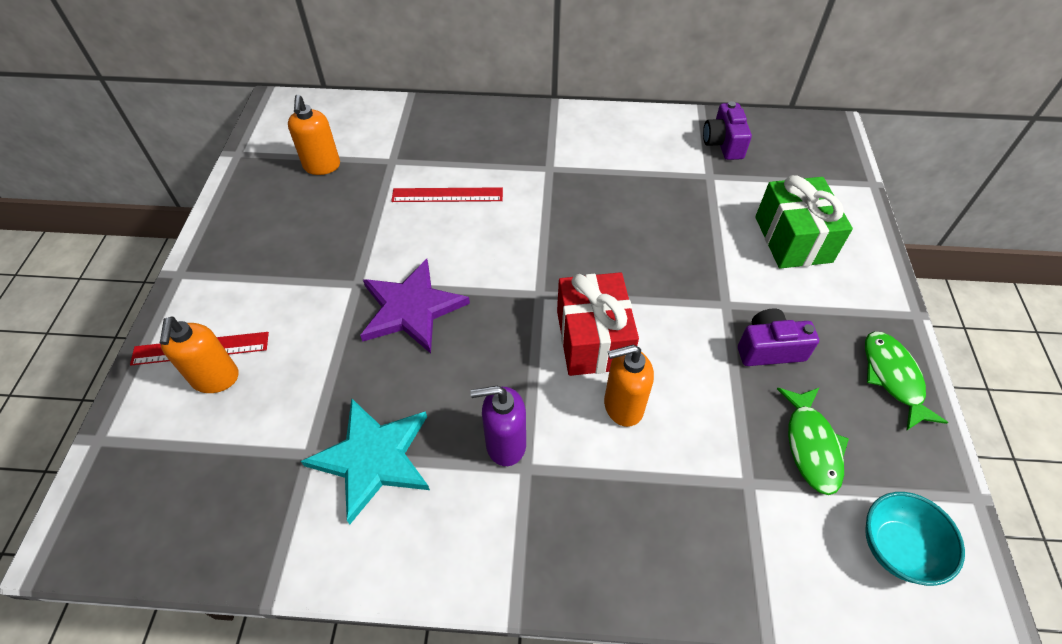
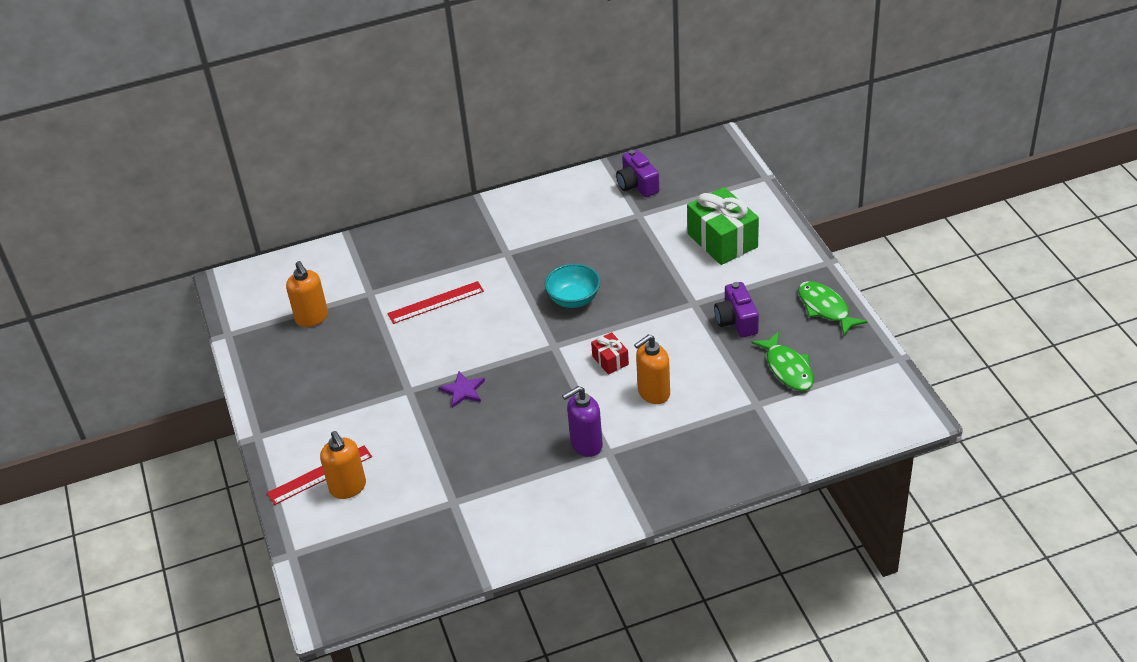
camera: 20 degrees left, 10 degrees down
turquoise star [301,398,430,524] -> none
purple star [360,259,470,354] -> purple star [439,371,485,408], size x0.51
red gift [557,272,639,376] -> red gift [591,332,629,375], size x0.49
purple camera [738,309,819,366] -> purple camera turned 75 degrees counterclockwise [714,282,759,337]
turquoise bowl [865,492,965,586] -> turquoise bowl moved to [545,264,600,308]

